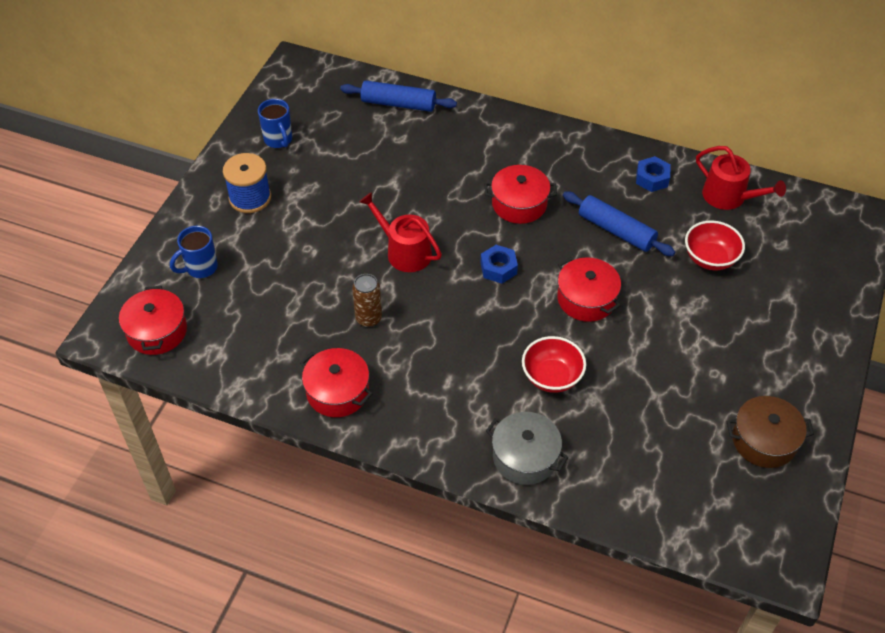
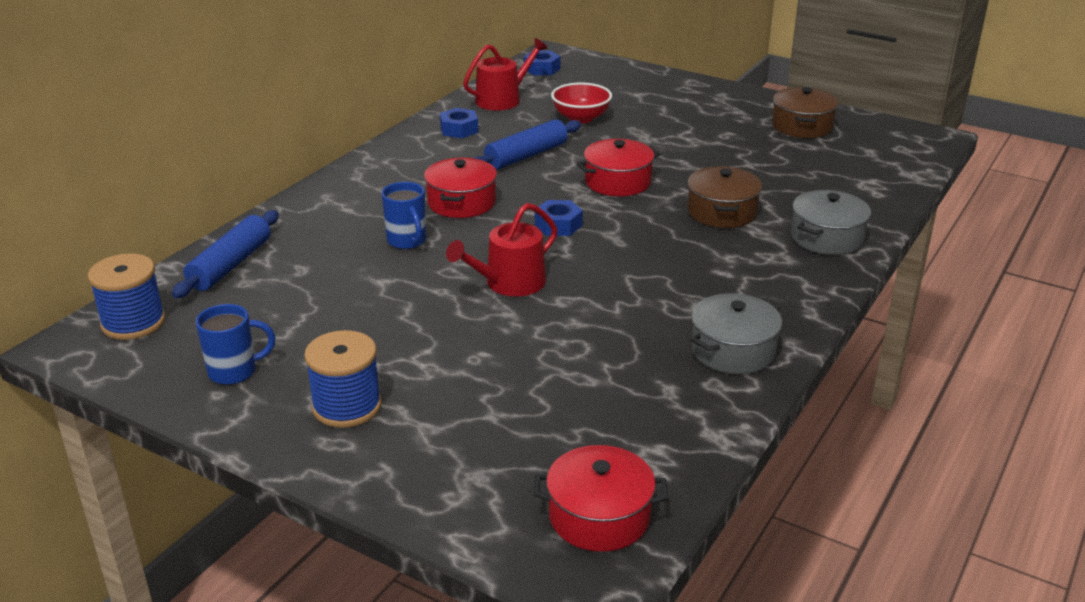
camera: 80 degrees left, 20 degrees down
blue mug [170,226,218,278] -> blue mug moved to [382,182,426,249]
red pot [300,348,373,417] -> grey pot [691,293,782,374]
brown can [352,274,382,327] -> none
red bowl [522,336,586,393] -> brown pot [687,166,762,228]
none -> blue spool [88,253,166,340]
none -> blue nut [524,51,560,75]

